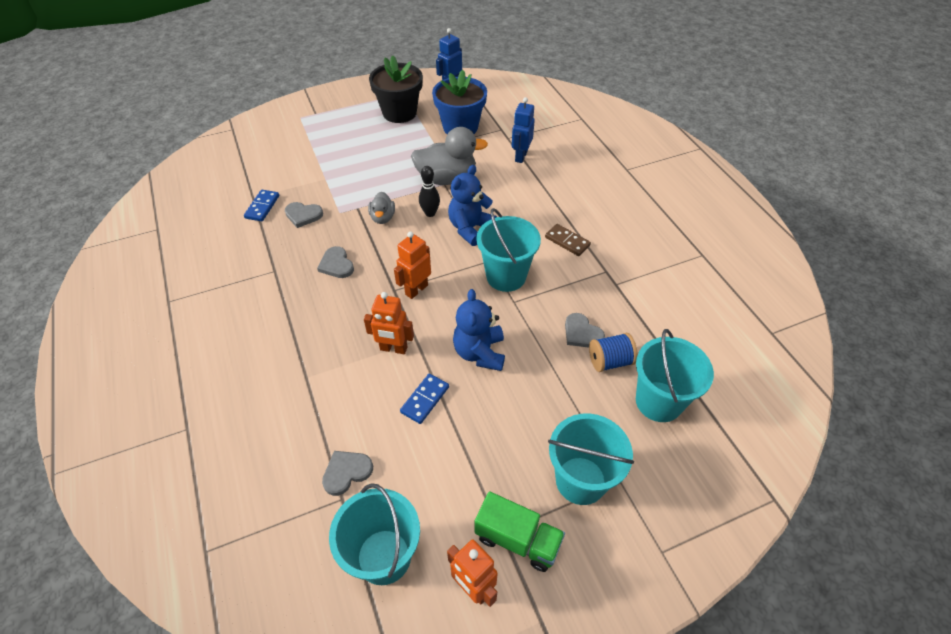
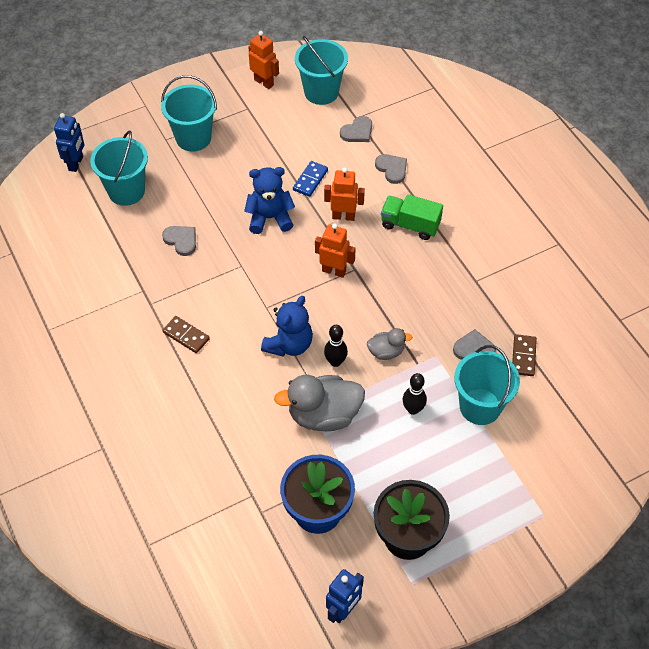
camera: 175 degrees right, 5 degrees up
blue domino [244,190,279,221] -> brown domino [512,334,537,376]
grey heart [317,246,354,278] -> grey heart moved to [375,154,407,184]
grey duck [368,192,395,224] -> grey duck turned 90 degrees clockwise [367,328,413,360]
orange robot [394,231,431,299] -> orange robot turned 105 degrees counterclockwise [315,223,356,278]
blue teddy bear [453,289,505,371] -> blue teddy bear turned 90 degrees counterclockwise [244,167,295,234]
green truck [475,491,565,572] -> green truck moved to [381,194,443,240]
turquoise bucket [476,208,541,292] -> turquoise bucket moved to [454,345,520,425]
blue robot [512,97,535,163] -> blue robot moved to [54,113,84,172]
blue spool [589,333,638,372] -> none
none -> black bowling pin [403,373,427,415]

